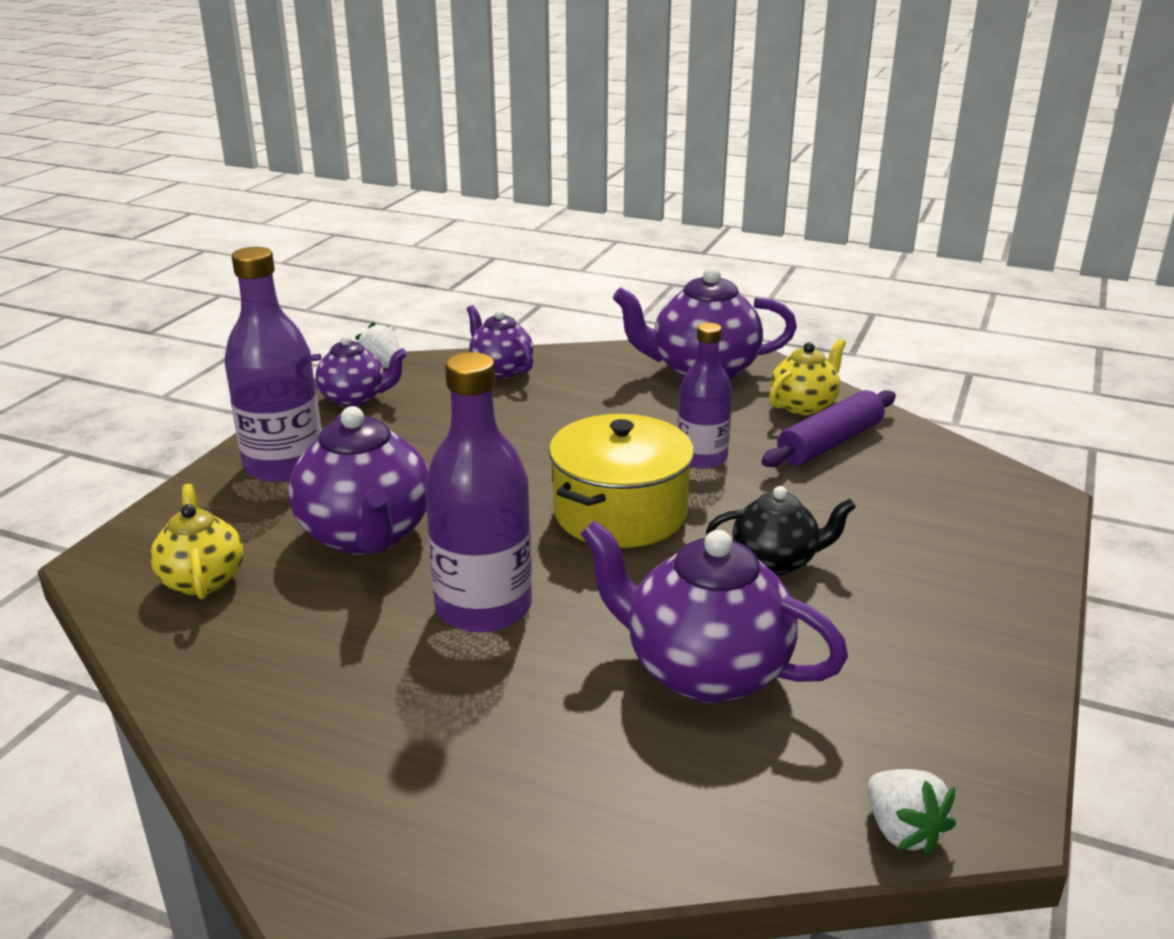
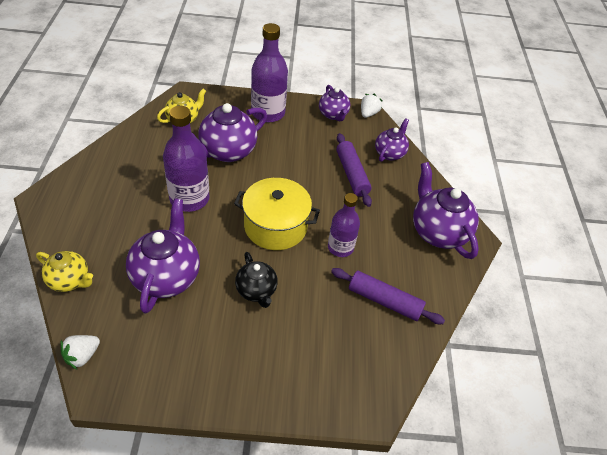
camera: 65 degrees right, 20 degrees up
yellow teapot [769,339,846,415] -> yellow teapot moved to [36,251,93,292]
none -> purple rolling pin [336,133,372,207]

